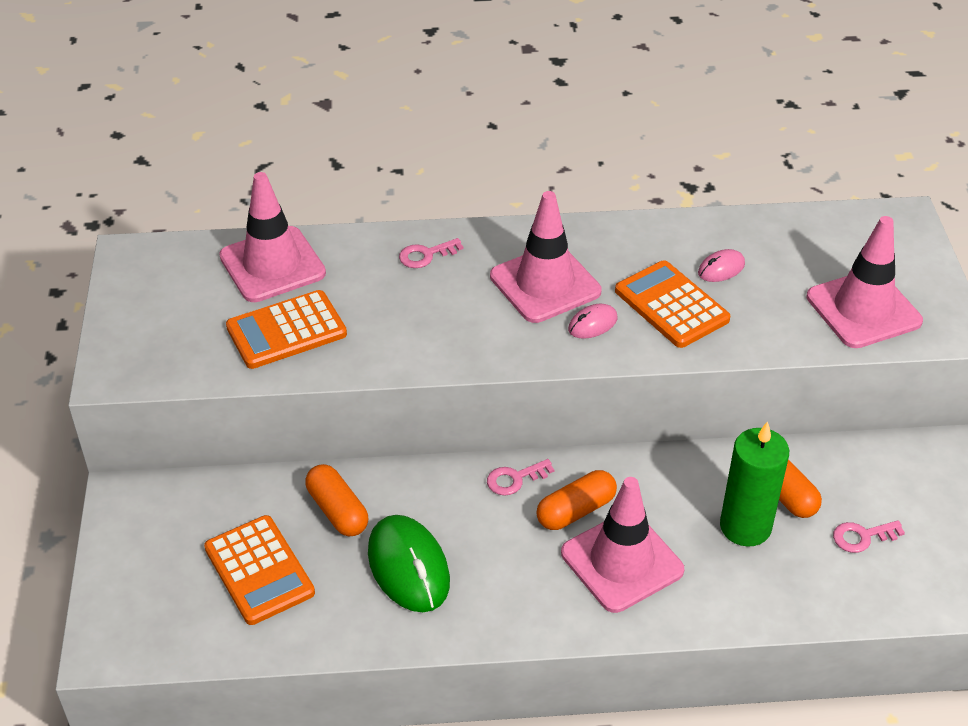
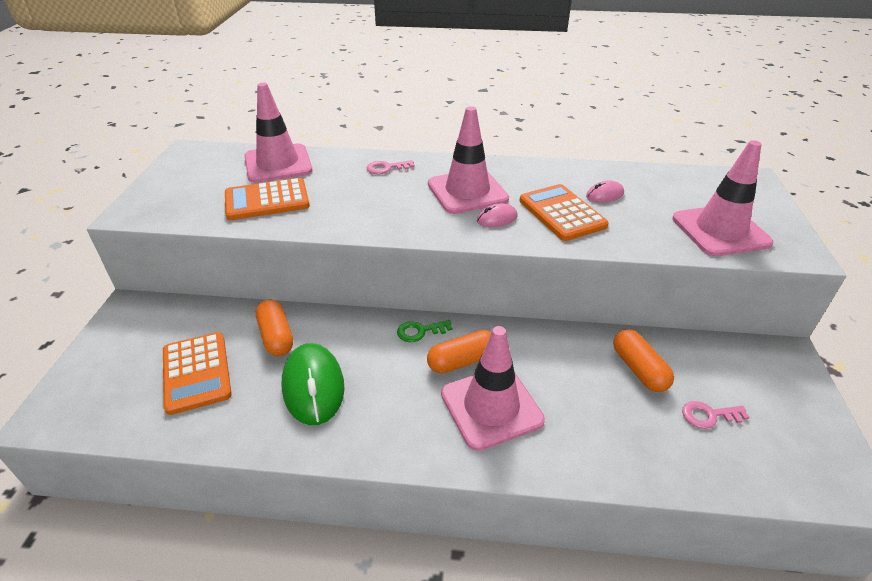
camera: 10 degrees right, 5 degrees down
pink key [487,459,554,496] -> green key [397,320,452,342]
green candle [720,421,789,547] -> none

